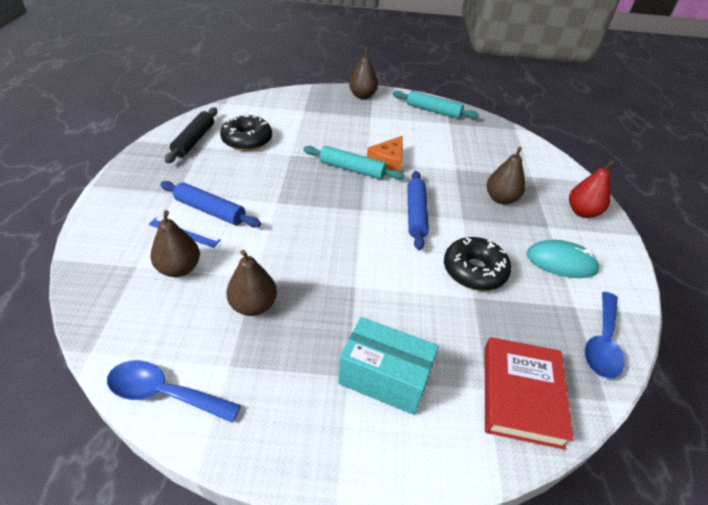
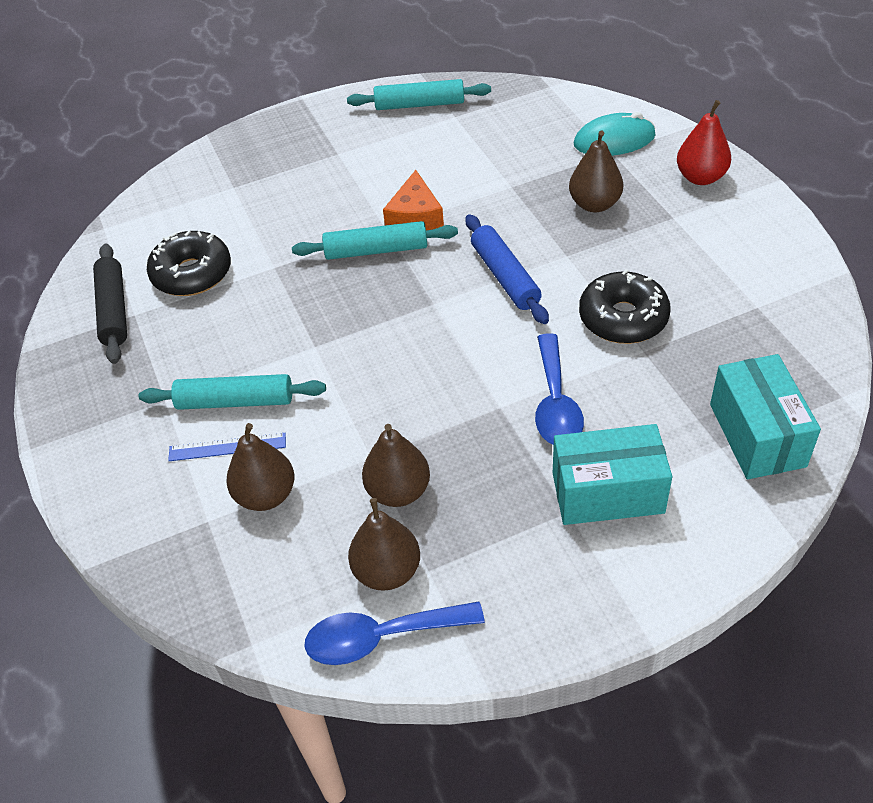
camera: 20 degrees left, 5 degrees up
blue rolling pin [160,181,261,227] -> turquoise rolling pin [139,374,326,410]
brown pear [349,47,378,99] -> brown pear moved to [348,498,420,591]
red book [485,337,574,450] -> turquoise box [710,354,821,479]
turquoise mouse [527,240,600,278] -> turquoise mouse moved to [574,112,656,156]
blue spoon [585,292,625,379] -> blue spoon moved to [535,333,584,445]

